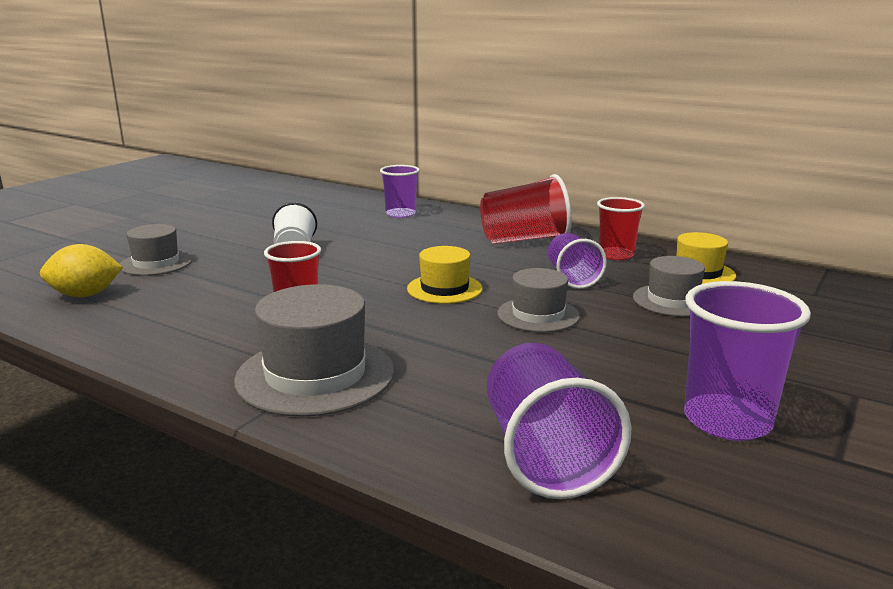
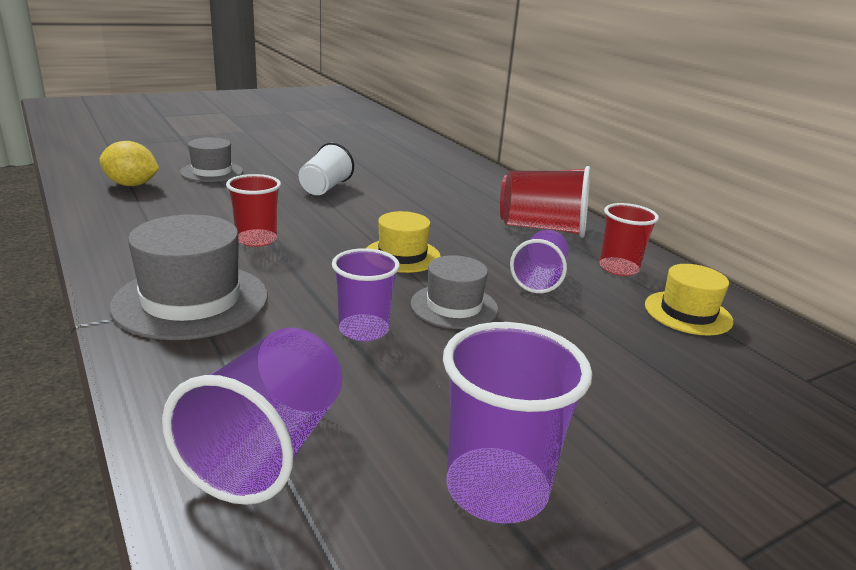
camera: 25 degrees right, 5 degrees up
purple cup [380,165,420,218] -> purple cup moved to [332,248,400,341]
grey hat [633,256,705,317] -> none

